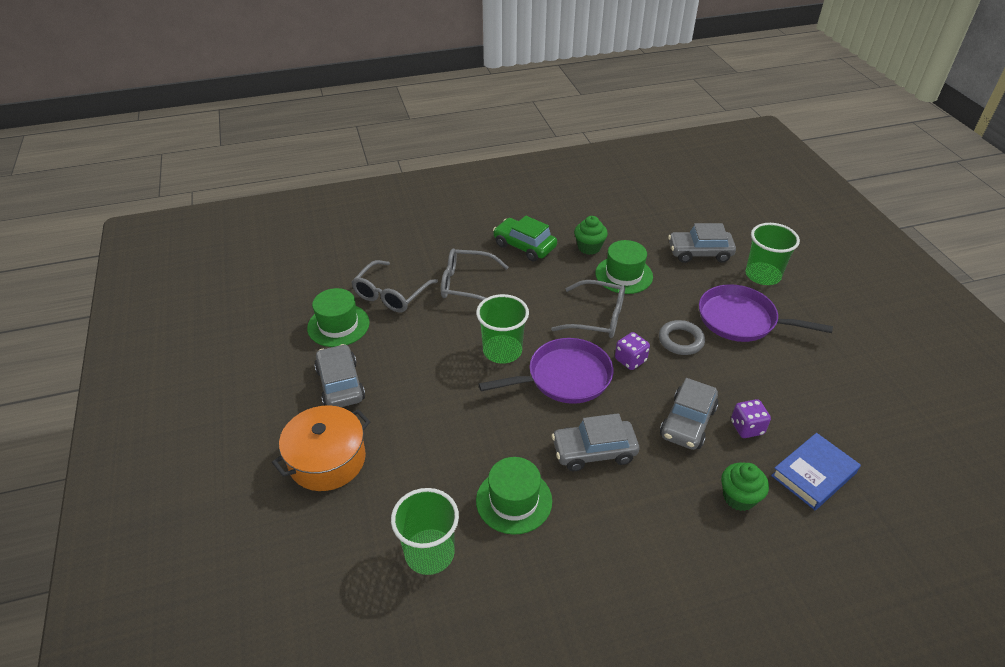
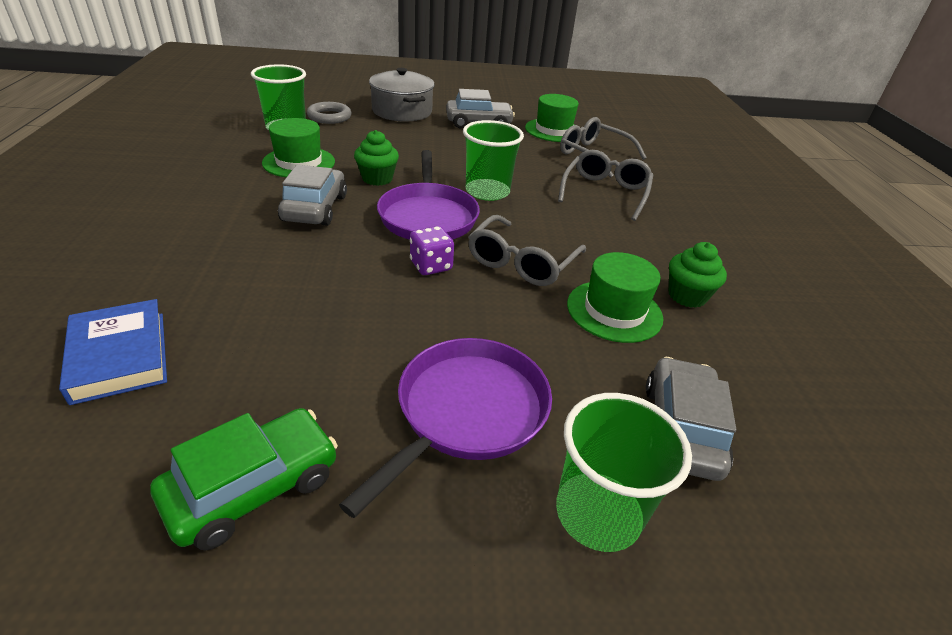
camera: 100 degrees right, 5 degrees down
orange pot [272,405,370,491] -> grey pot [369,68,435,122]
green car [493,216,557,261] -> green car moved to [150,408,338,550]
grey ring [659,320,705,355] -> grey ring moved to [307,102,352,124]
grey car [660,378,718,450] -> none
green cupcake [721,463,769,511] -> green cupcake moved to [354,130,399,186]
purple dice [731,399,771,438] -> none

